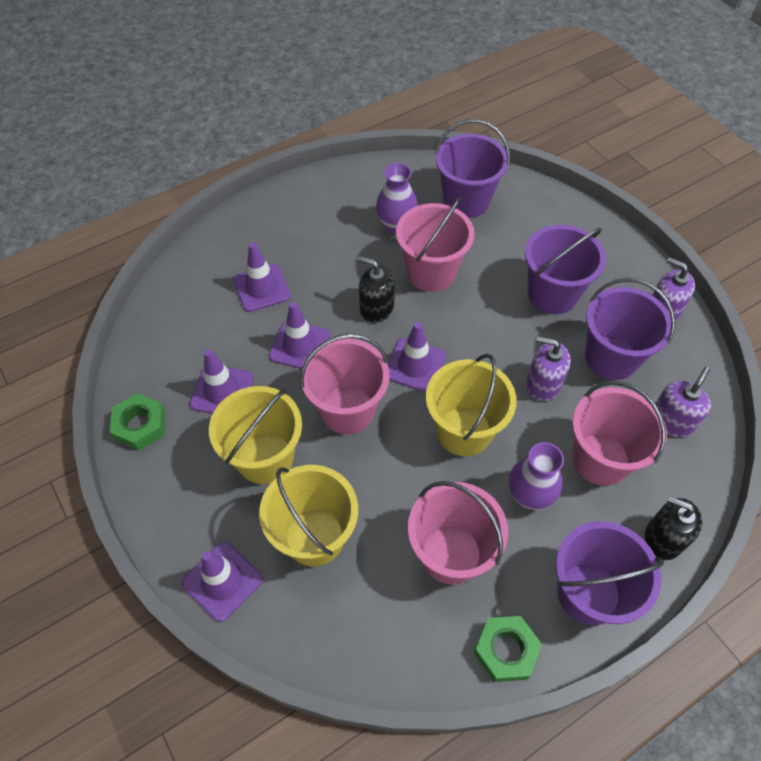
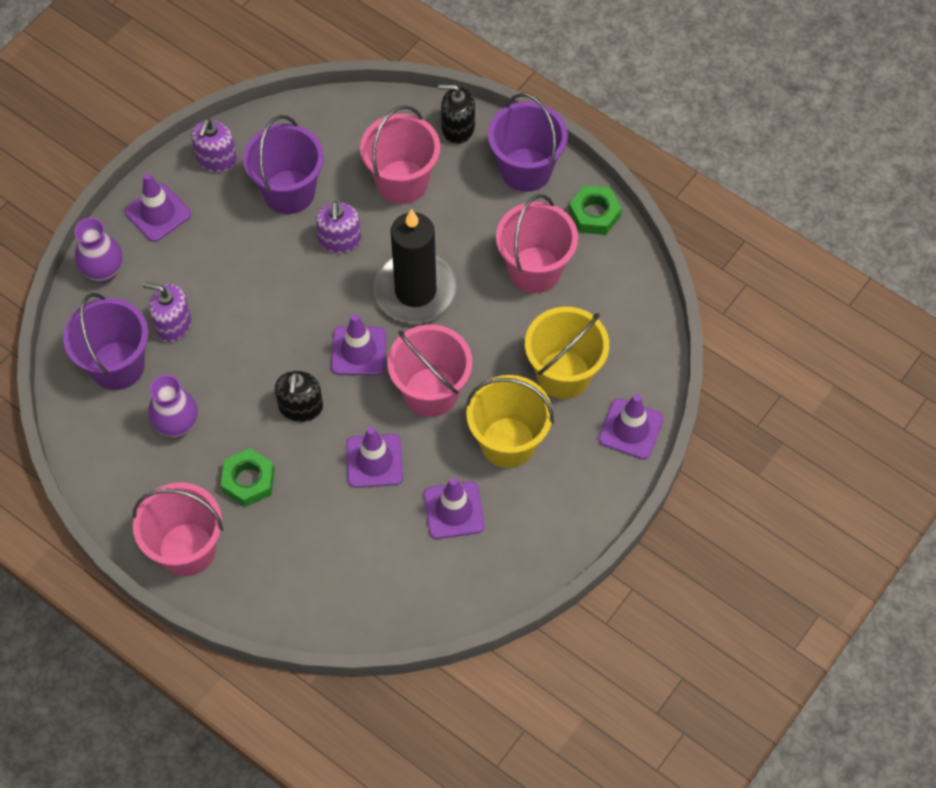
camera: 110 degrees left, 5 degrees up
green nut [110,393,165,450] -> green nut moved to [221,448,274,507]
purple traffic cone [233,242,291,312] -> purple traffic cone moved to [125,173,191,242]
pink bucket [396,197,475,292] -> pink bucket moved to [132,482,223,576]
yellow bucket [426,353,517,456] -> black candle [373,209,458,324]
purple vase [509,442,564,510] -> purple vase moved to [74,218,123,283]
purple bucket [525,225,606,314] -> none
black soap dispenser [645,496,702,560] -> black soap dispenser turned 90 degrees clockwise [438,84,475,144]
purple soap dispenser [655,367,711,437] -> purple soap dispenser moved to [143,282,191,342]

